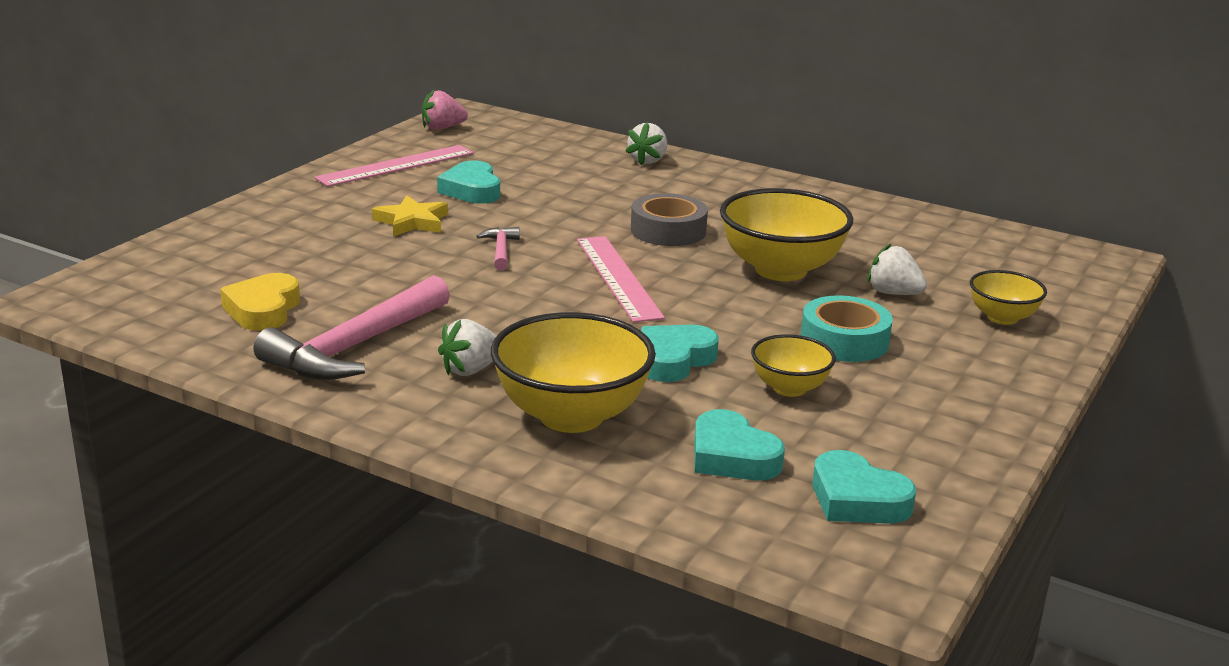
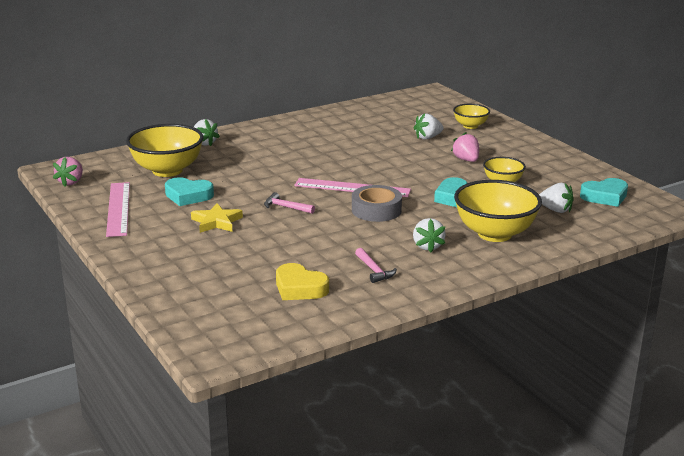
camera: 60 degrees left, 0 degrees up
pink hammer [254,275,450,380] -> pink hammer [355,248,397,283], size x0.45
grey tape [631,193,708,246] -> grey tape moved to [352,185,402,222]
turquoise heart [694,409,785,480] -> white strawberry [539,183,574,213]
yellow bowl [720,188,853,281] -> yellow bowl moved to [126,124,203,177]
turquoise tape [801,295,893,362] -> pink strawberry [451,132,479,162]

